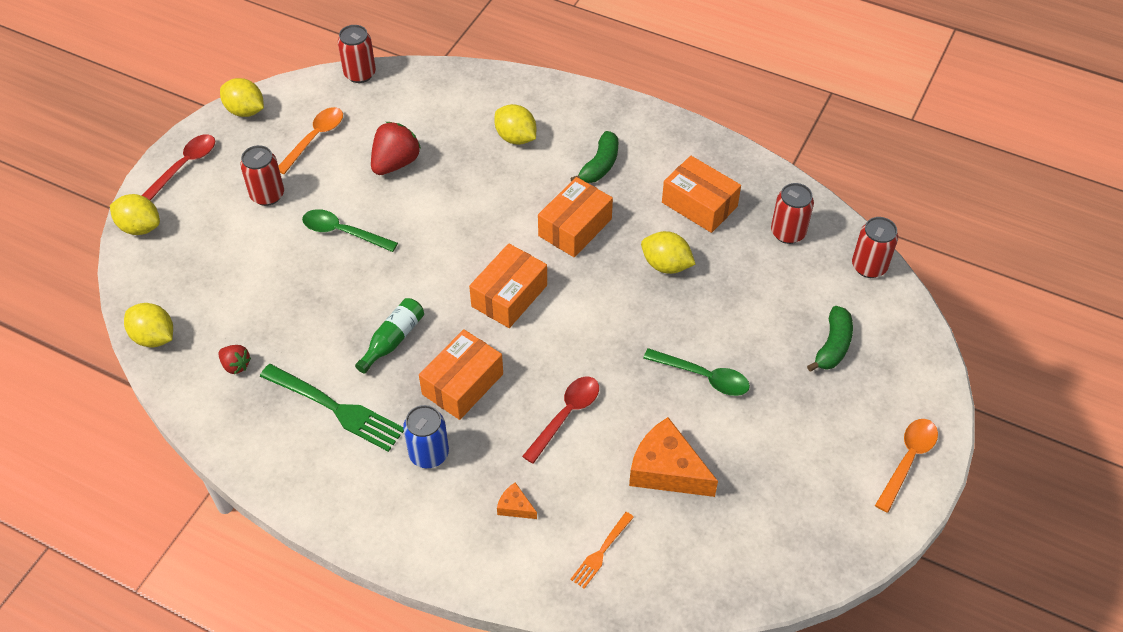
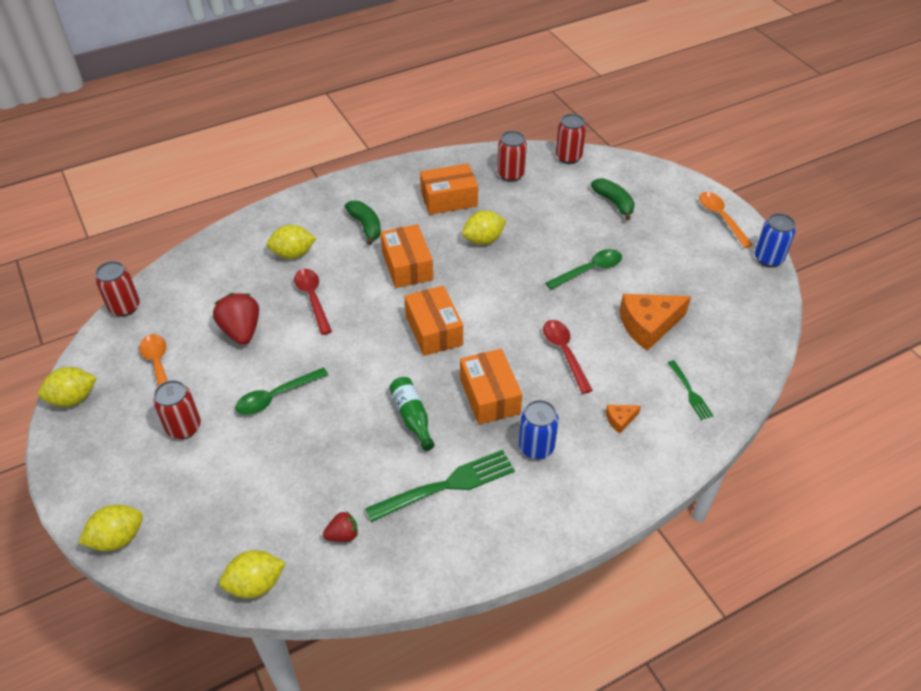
camera: 55 degrees left, 5 degrees down
red spoon [142,134,215,201] -> red spoon moved to [294,269,332,335]
orange fork [570,512,634,589] -> green fork [668,360,714,420]
none -> blue can [755,213,796,267]

